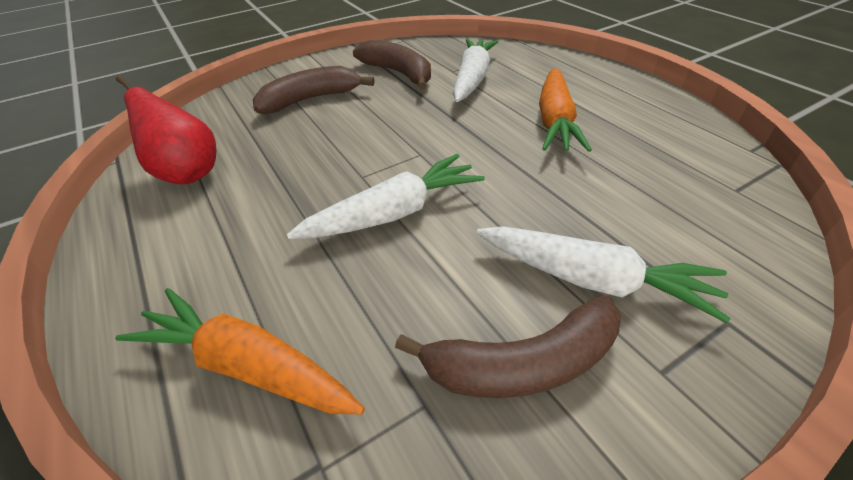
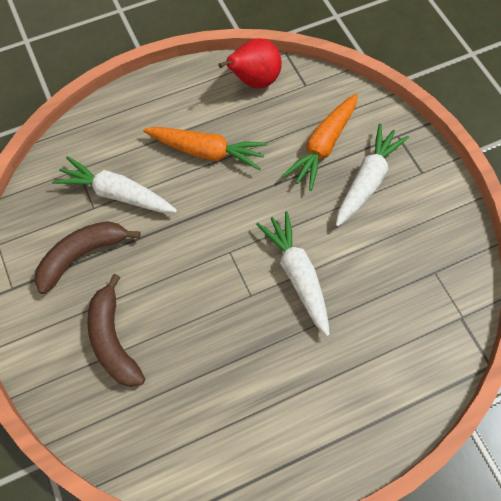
camera: 85 degrees left, 20 degrees up
orange carrot [115,288,365,414] -> orange carrot moved to [282,94,358,191]
red pear [116,75,216,184] -> red pear moved to [218,38,282,88]
brown banana [395,295,621,398] -> none

